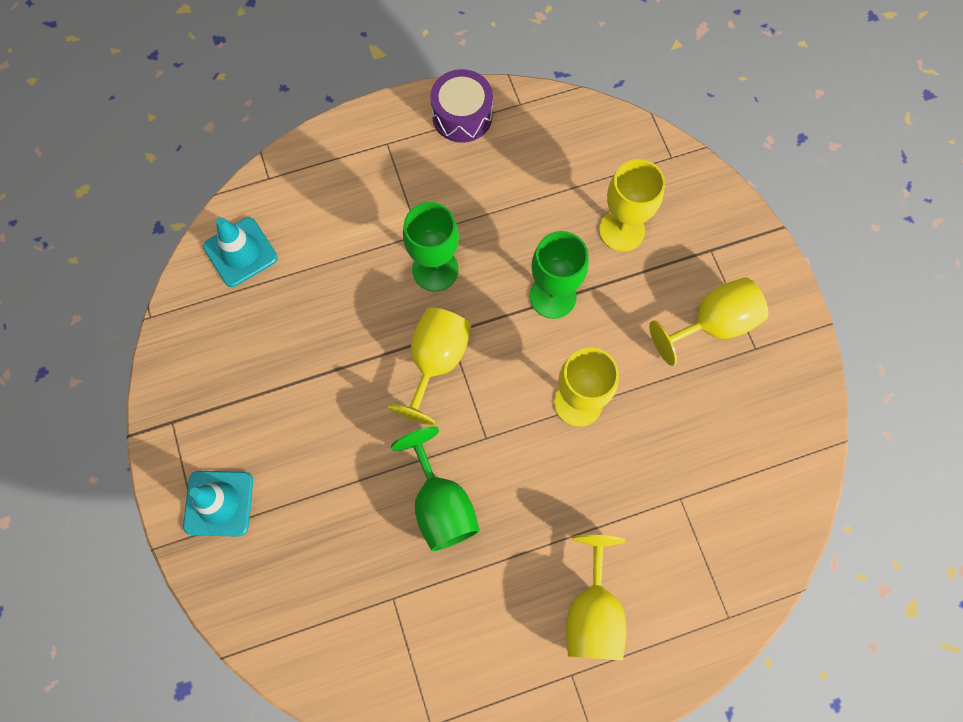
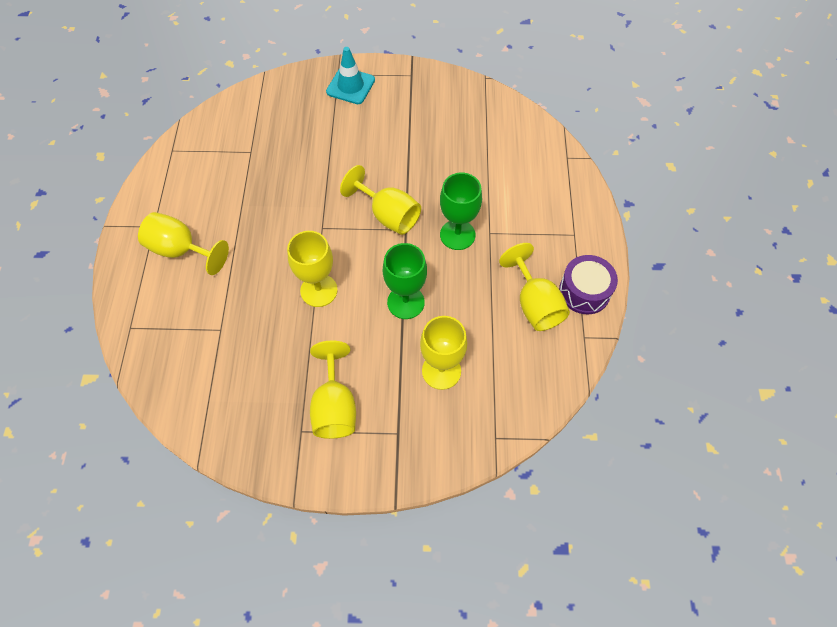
camera: 110 degrees right, 10 degrees down
turquoise traffic cone [203,217,278,287] -> none
green goblet [391,426,480,551] -> none
none -> yellow goblet [499,243,570,331]

